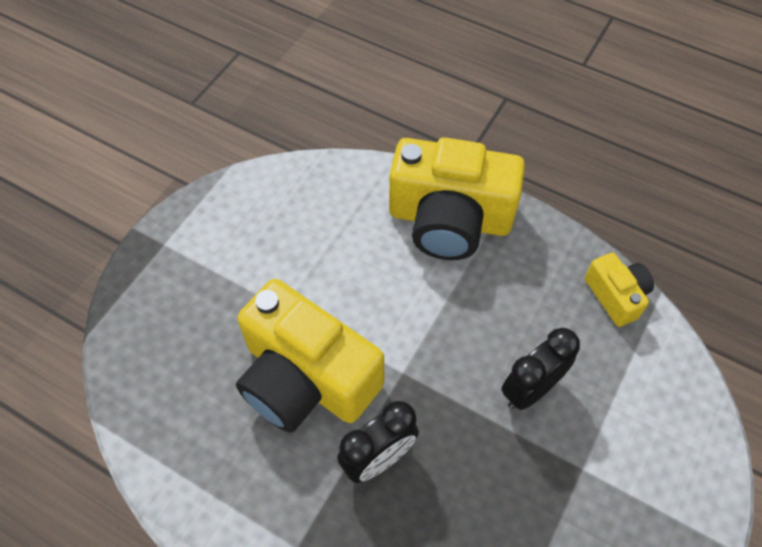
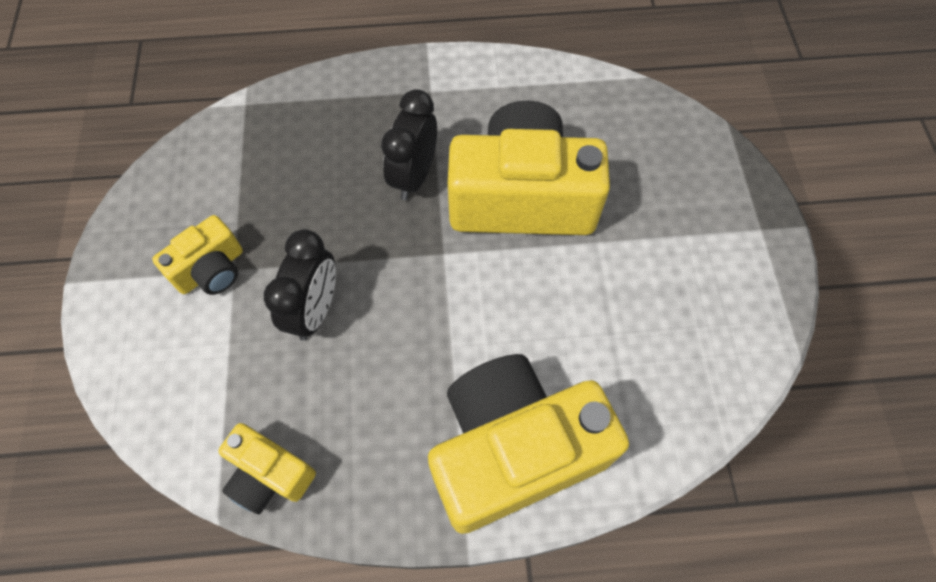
camera: 145 degrees right, 5 degrees up
none -> yellow camera [152,215,243,295]

